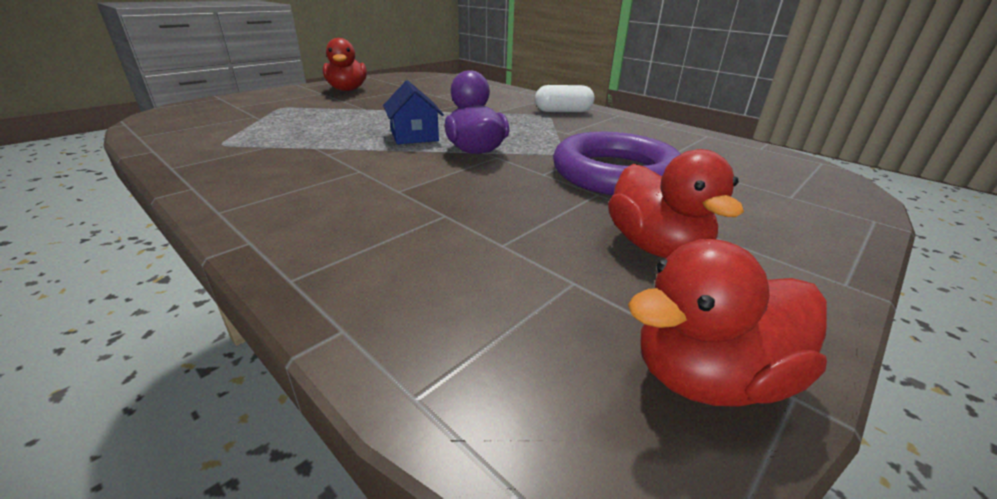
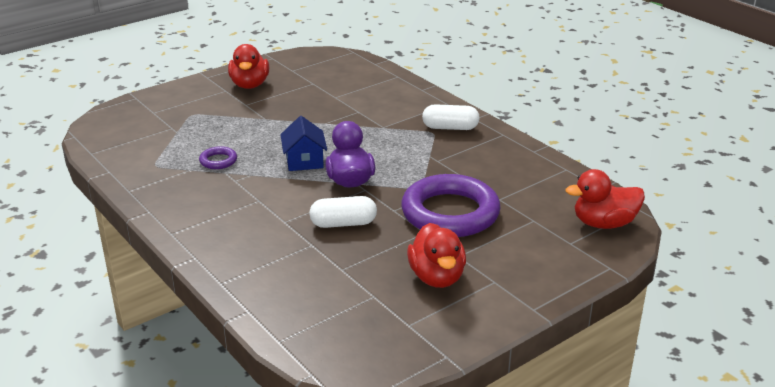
camera: 10 degrees right, 0 degrees up
red duck [628,239,827,407] -> red duck moved to [566,169,645,229]
none -> purple ring [199,146,237,169]
none -> white capsule [309,196,377,228]

